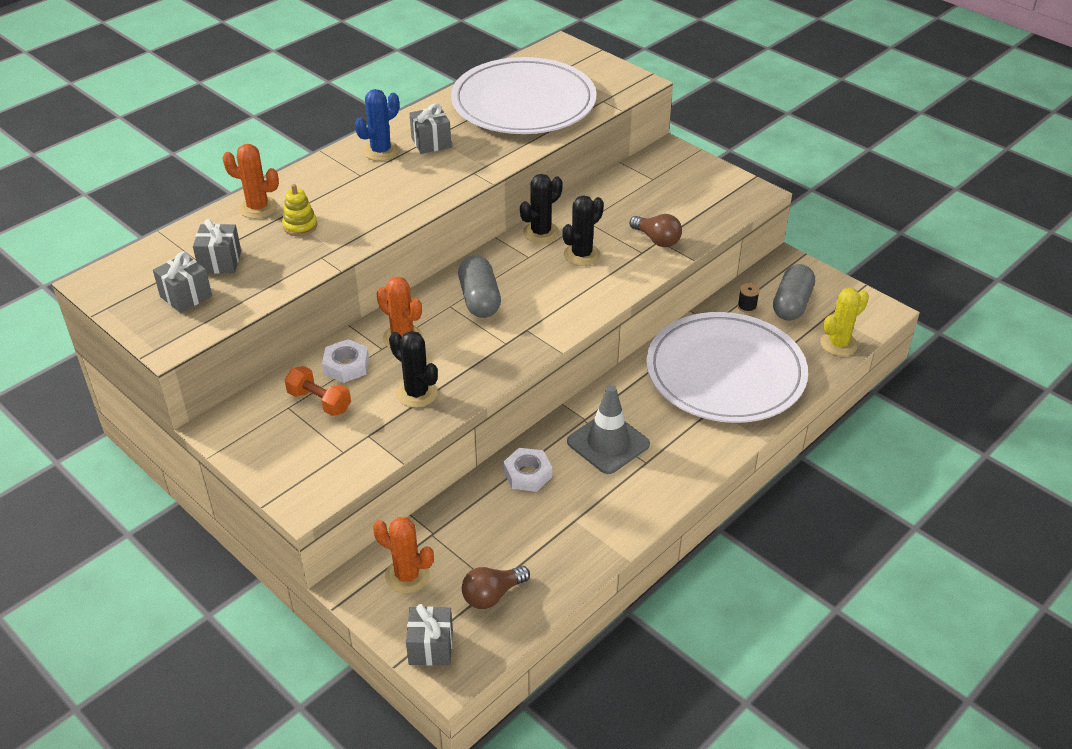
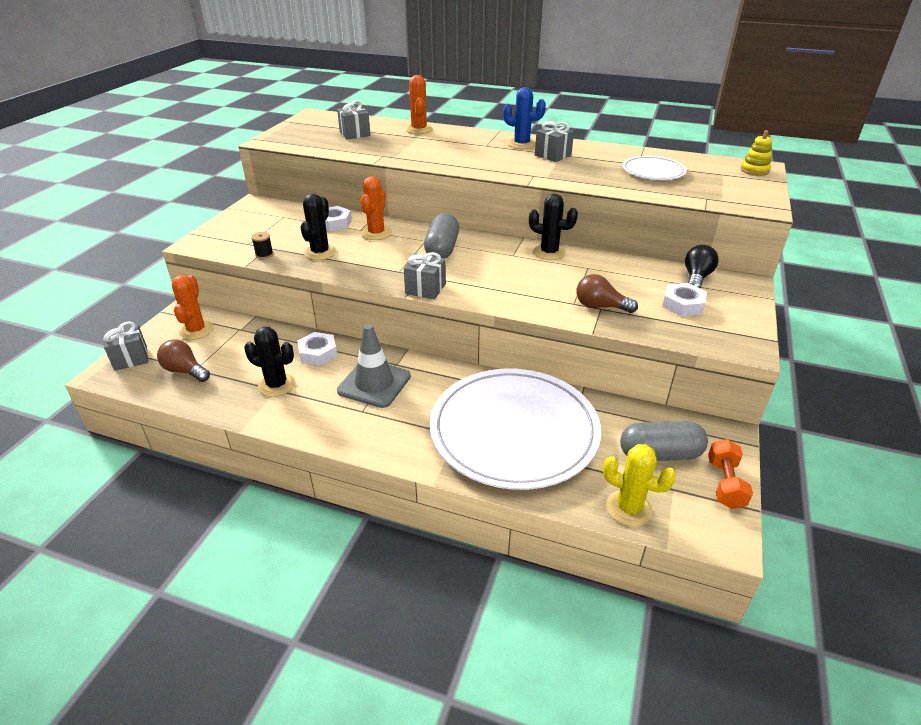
camera: 65 degrees right, 5 degrees down
grey gift [153,252,212,313] -> grey gift moved to [404,252,446,299]
yellow stacking toy [282,184,317,236] -> yellow stacking toy moved to [740,130,772,176]
orange dumbbell [285,366,351,416] -> orange dumbbell moved to [708,439,753,509]
white plate [451,57,597,134] -> white plate [622,156,687,180], size x0.47
grey capsule [458,255,501,318] -> grey capsule turned 45 degrees counterclockwise [424,213,459,258]
black cactus [562,195,604,266] -> black cactus moved to [244,327,296,397]
brown light bulb [630,214,682,247] -> brown light bulb turned 90 degrees clockwise [576,274,638,313]
black spool [738,283,760,313] -> black spool moved to [251,232,273,259]
none -> white nut [662,283,707,316]
none -> black light bulb [685,245,719,289]

